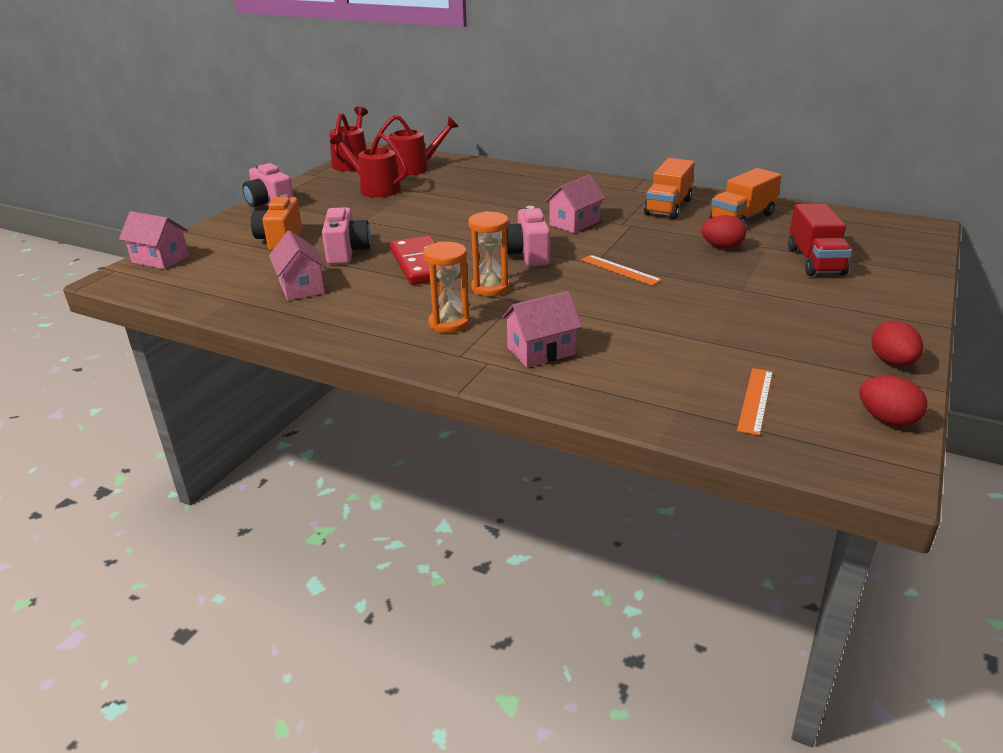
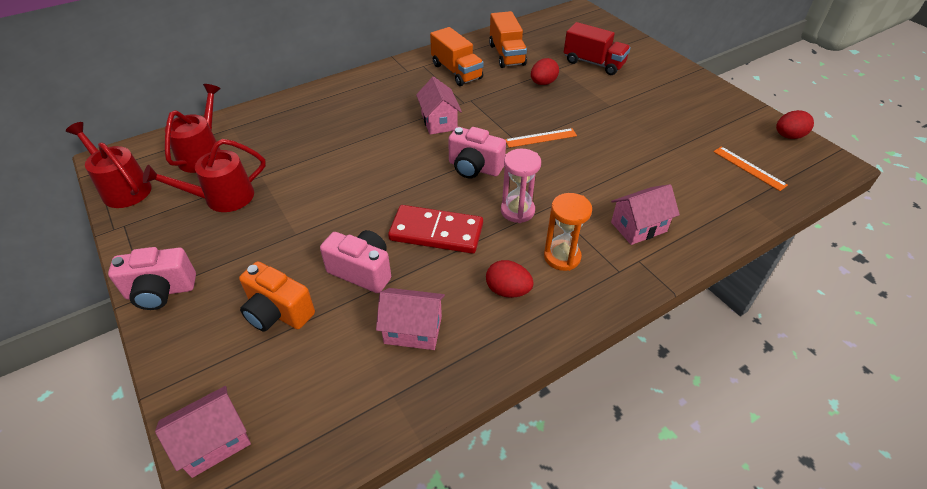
camera: 60 degrees left, 15 degrees up
orange hourglass [468,211,510,296] -> pink hourglass [501,149,541,223]
pink house [501,291,582,368] -> pink house turned 60 degrees clockwise [611,184,680,245]
red egg [872,320,923,366] -> red egg moved to [486,260,534,298]

